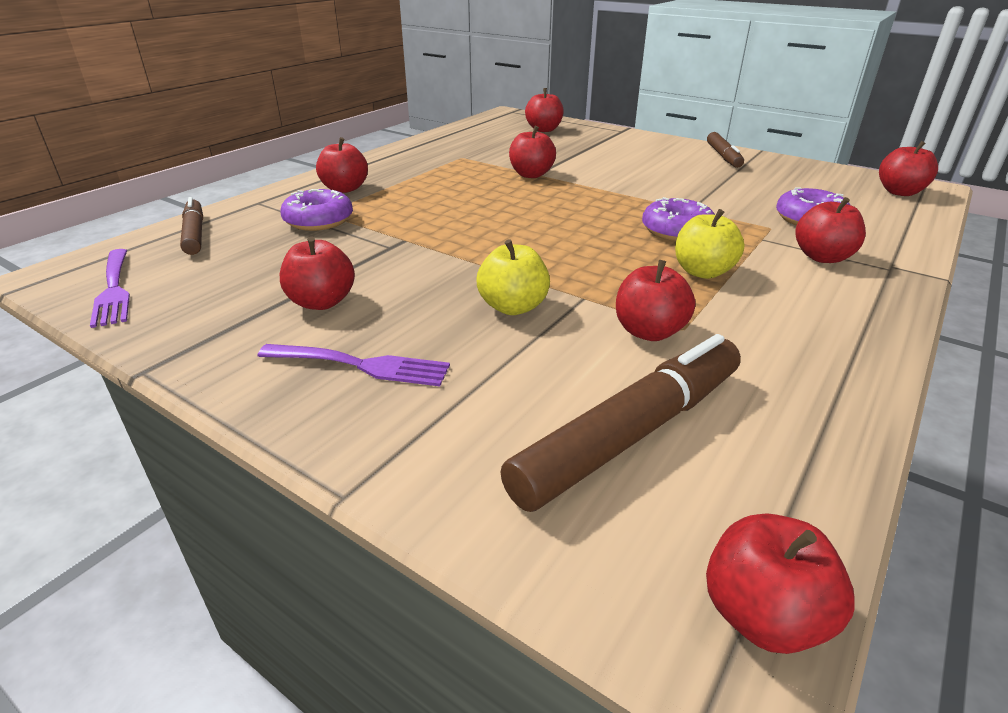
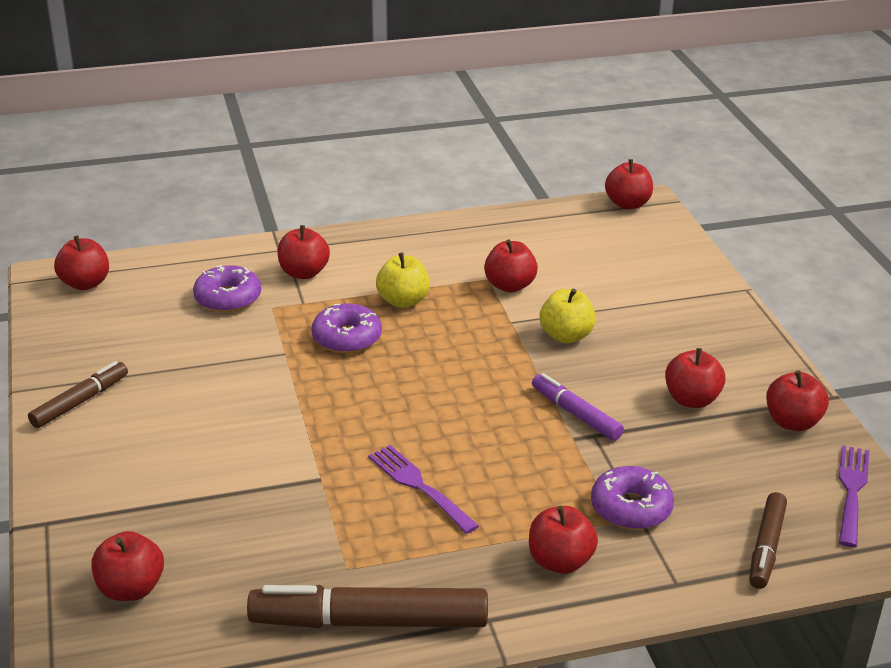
camera: 140 degrees left, 0 degrees up
purple fork [257,344,450,386] -> purple fork moved to [368,445,479,534]
brown marker [500,334,741,512] -> brown marker moved to [247,585,488,628]
red apple [509,126,556,178] -> red apple moved to [766,370,829,431]
none -> purple marker [532,373,624,441]

